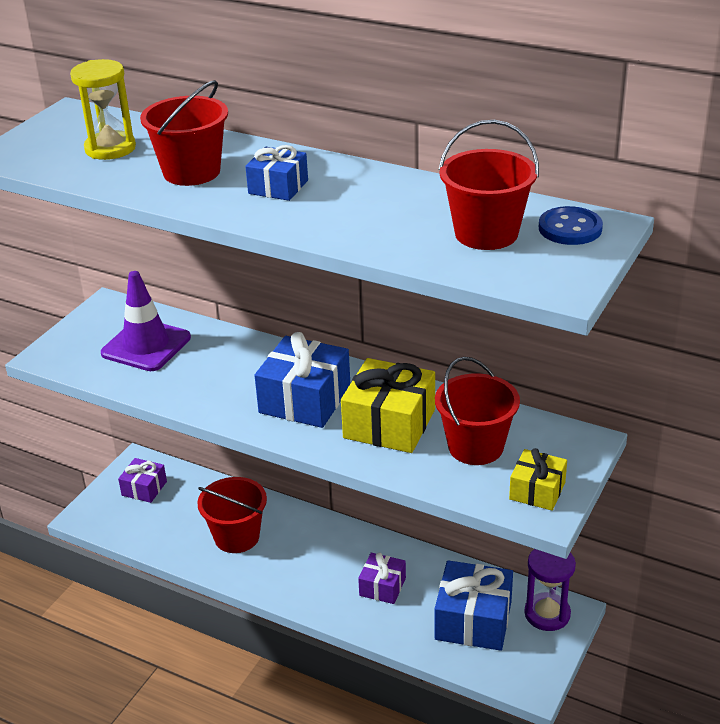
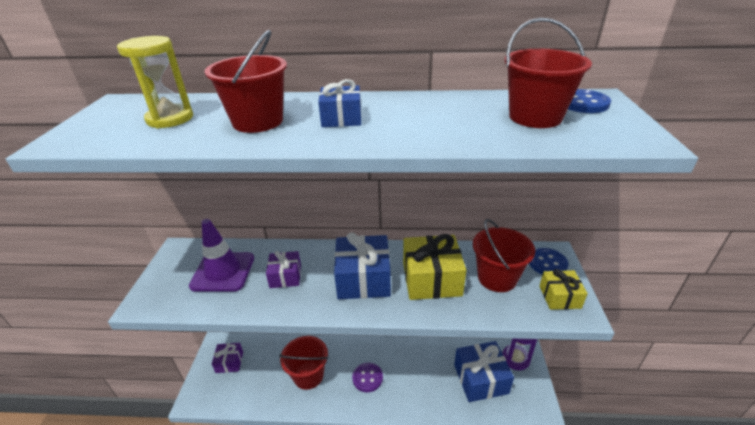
camera: 25 degrees left, 0 degrees up
purple gift [358,552,406,604] -> purple gift moved to [266,251,301,288]
none -> purple button [352,362,383,392]
none -> blue button [529,248,568,275]

